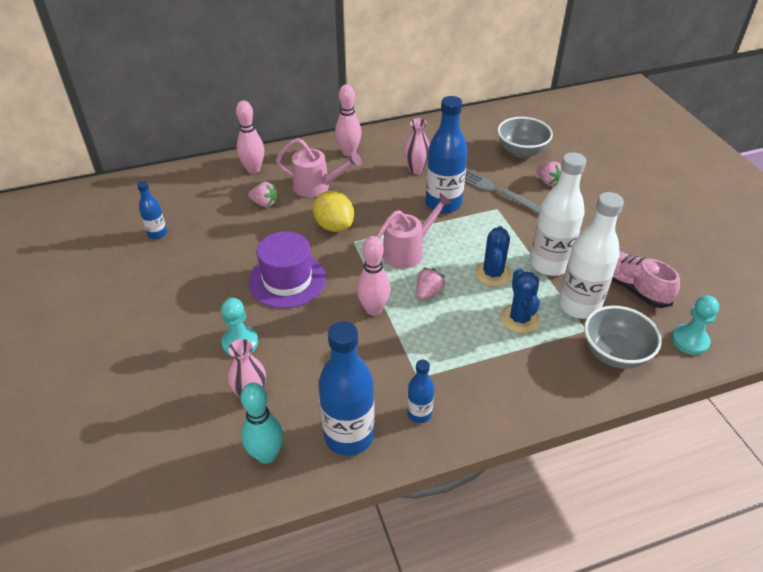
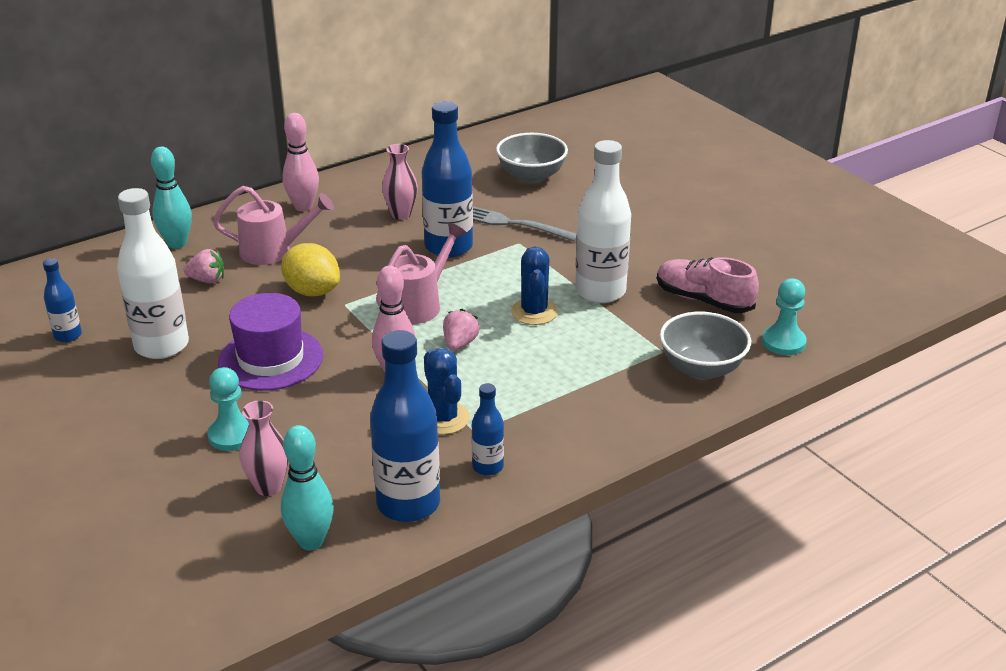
camera: 15 degrees left, 10 degrees down
pink bowling pin [236,101,264,174] -> turquoise bowling pin [151,147,192,249]
blue cactus [500,269,540,333] -> blue cactus moved to [424,348,470,434]
pink strawberry [537,162,562,186] -> none
white bottle [559,192,624,319] -> white bottle moved to [117,188,189,359]

